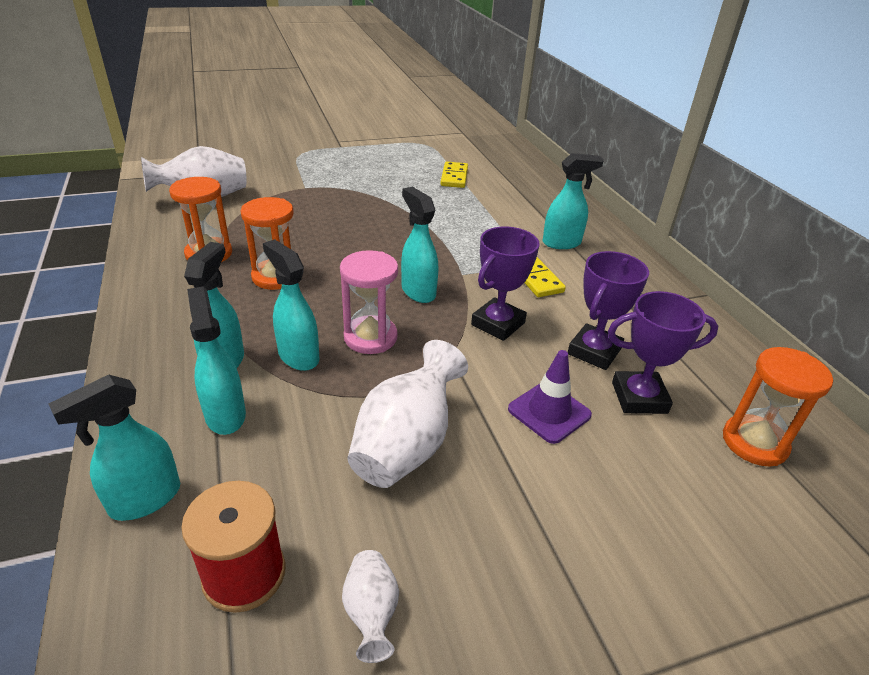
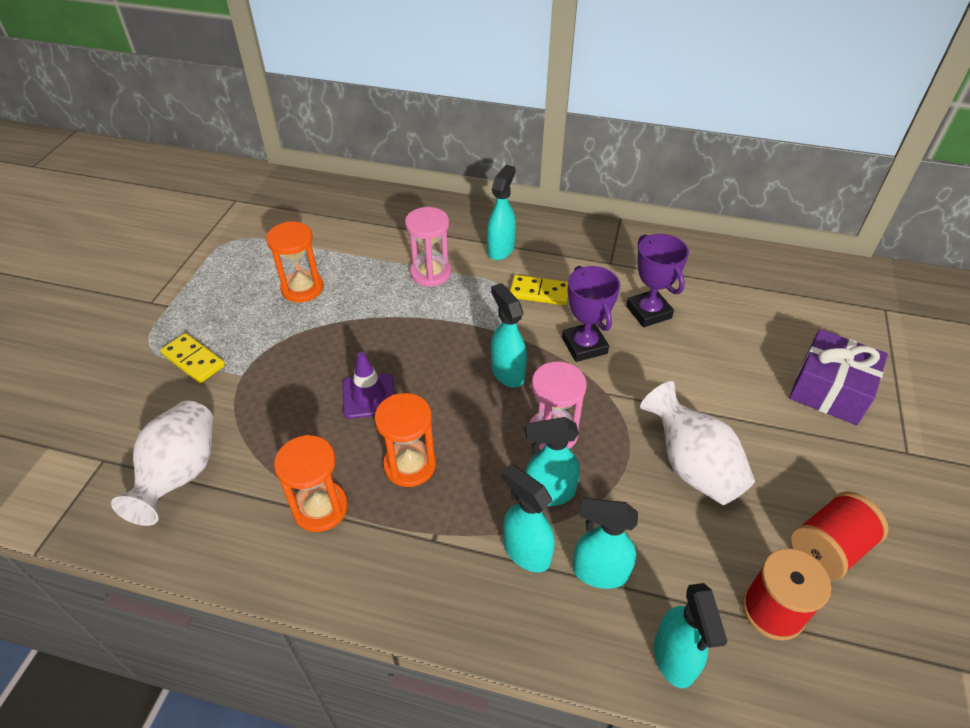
camera: 55 degrees left, 10 degrees up
white vase [342,550,399,663] -> red spool [791,491,889,580]
turquoise spray bottle [401,187,438,303] -> turquoise spray bottle turned 60 degrees clockwise [491,283,527,388]
yellow domino [440,162,468,188] -> yellow domino moved to [160,333,225,383]
purple traffic cone [508,350,592,444] -> purple traffic cone moved to [343,352,395,419]
purple trophy [608,291,718,414] -> none
orange hourglass [723,347,833,466] -> orange hourglass moved to [266,221,323,302]
none -> pink hourglass [405,207,451,287]
none -> purple gift [789,329,888,425]

